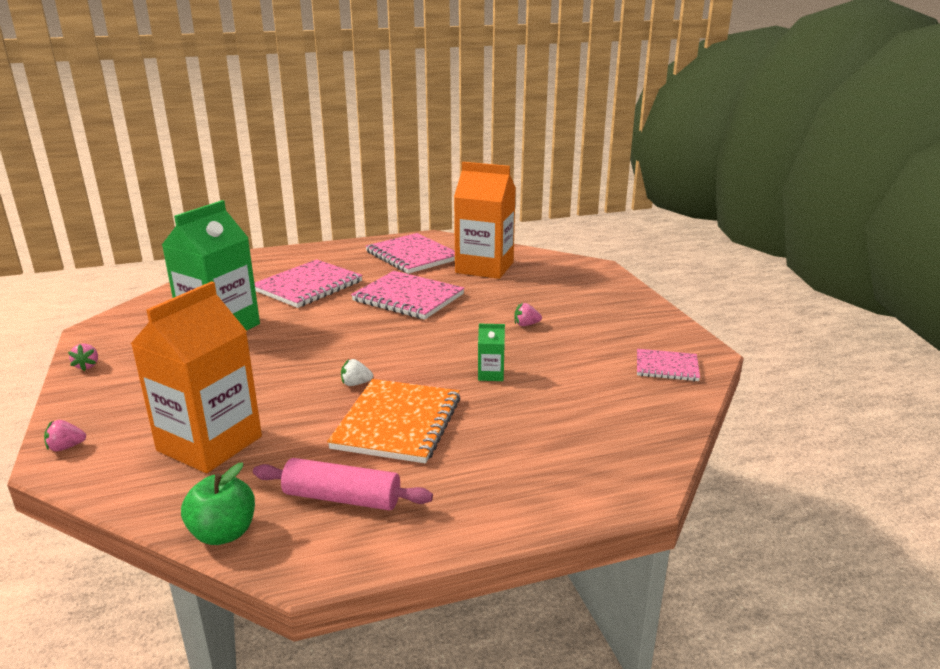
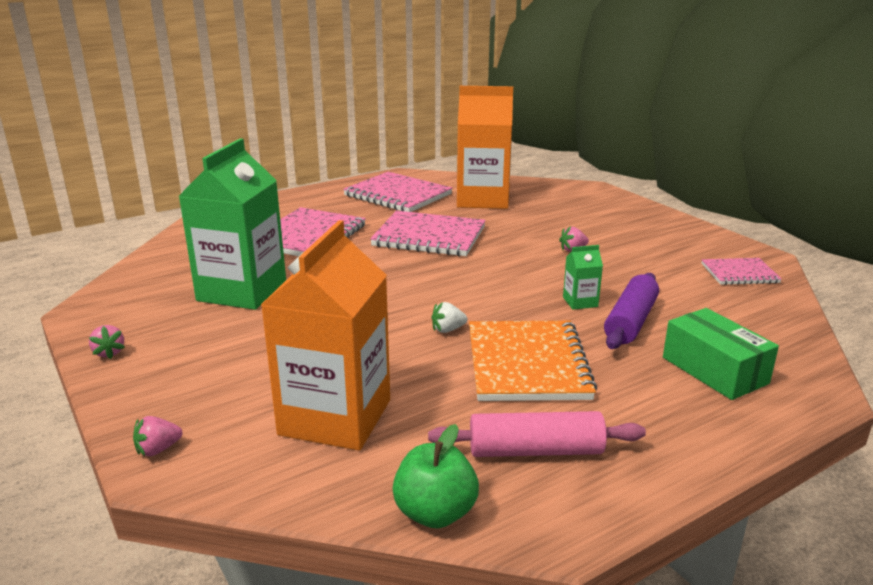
camera: 15 degrees left, 0 degrees up
none -> purple rolling pin [604,273,659,349]
none -> green box [663,308,779,400]

